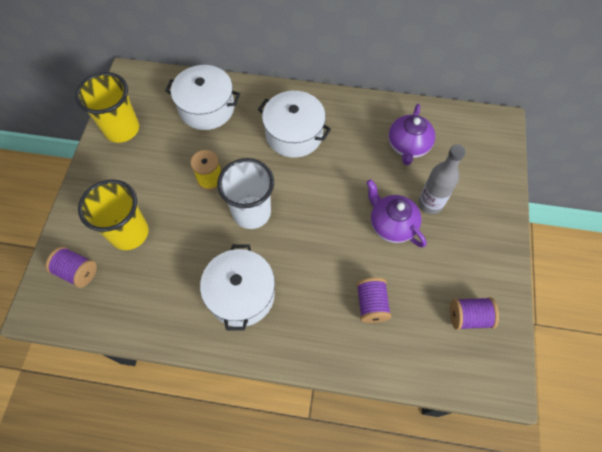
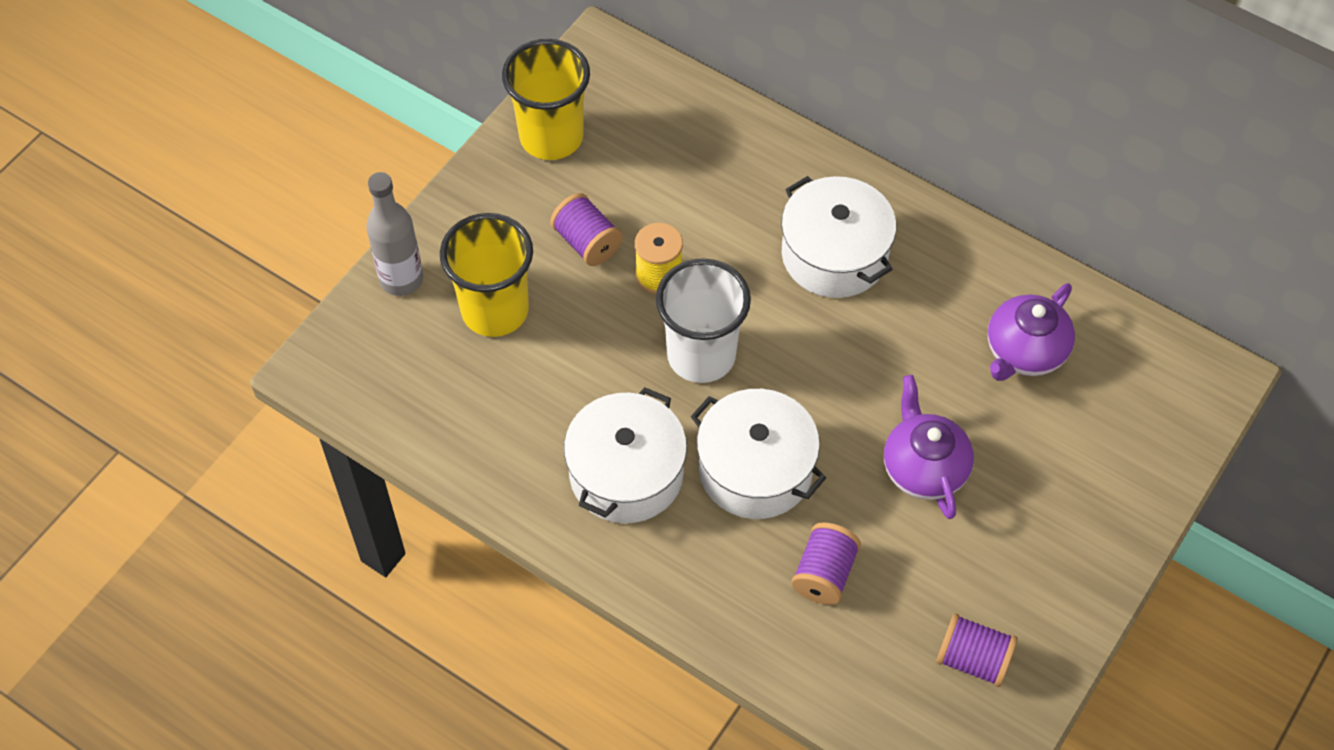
camera: 25 degrees right, 5 degrees down
purple spool [45,246,97,288] -> purple spool moved to [550,193,623,266]
white pot [165,65,240,130] -> white pot moved to [690,389,826,519]
grey bottle [418,144,466,214] -> grey bottle moved to [366,172,423,296]

